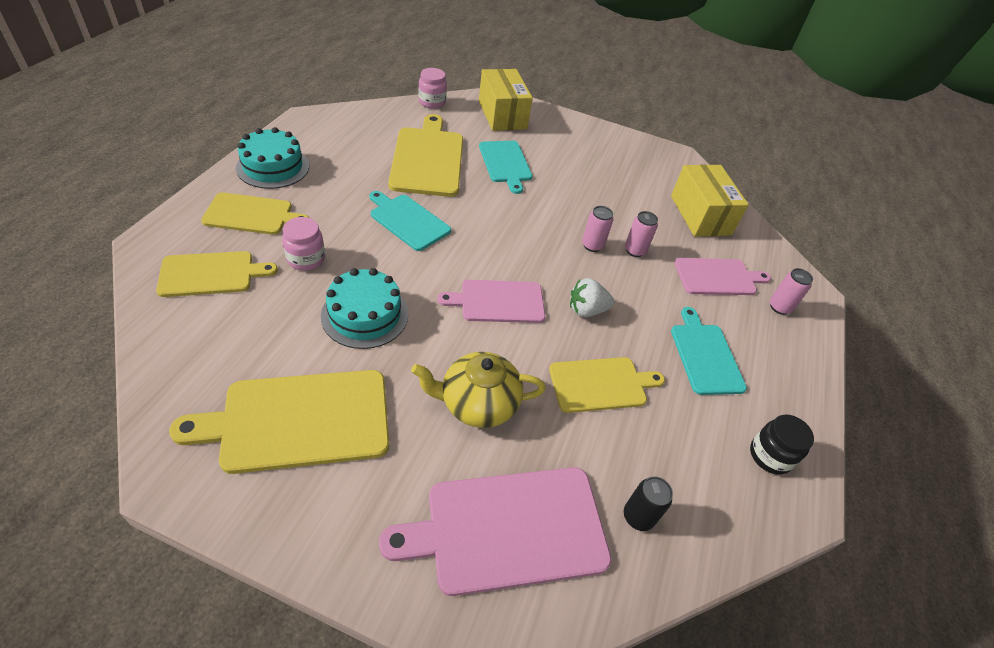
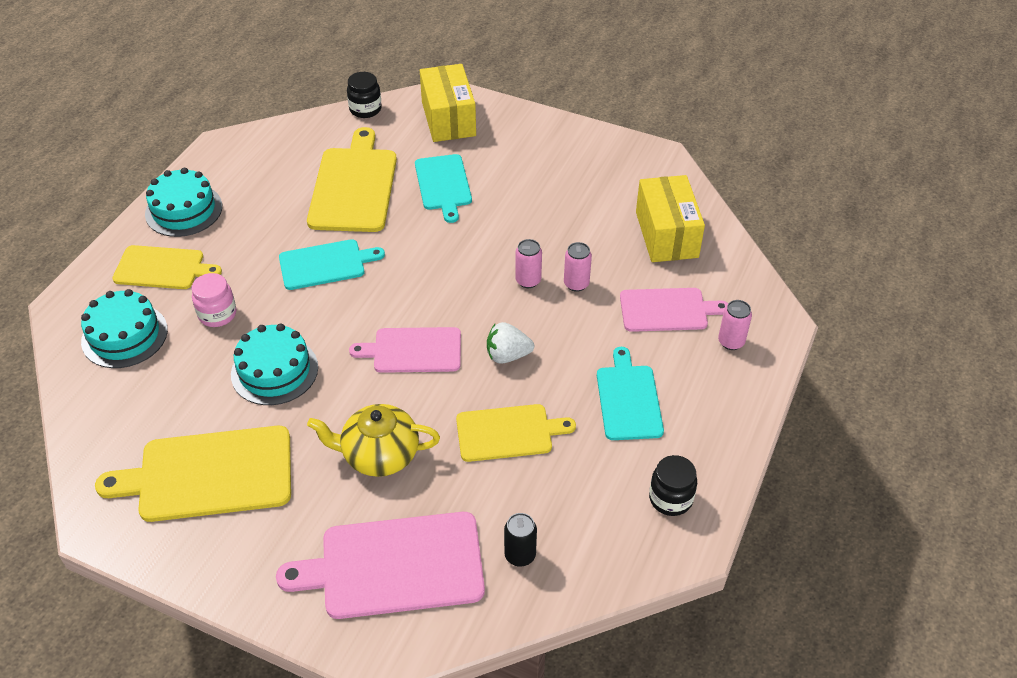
camera: 10 degrees right, 0 degrees up
yellow cutting board [156,251,278,297] -> turquoise cake [81,289,168,368]
turquoise cutting board [369,191,451,251] -> turquoise cutting board turned 120 degrees clockwise [279,239,385,290]
pink jar [418,68,447,109] -> black jar [347,72,382,118]

